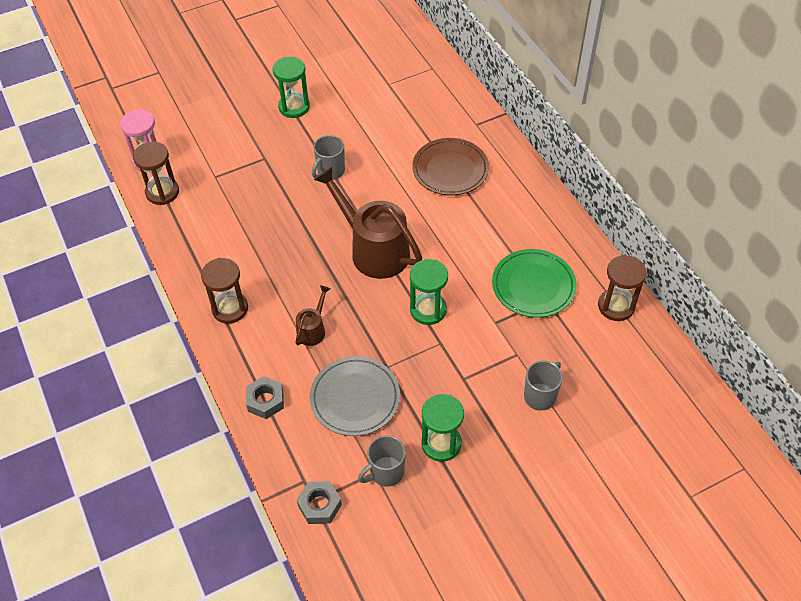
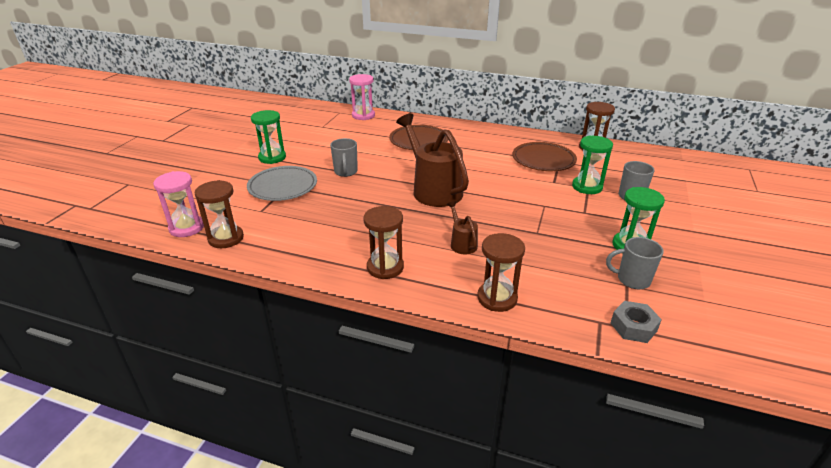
camera: 45 degrees left, 20 degrees down
grey nut [246,376,284,419] -> brown hourglass [477,233,525,312]
grey plate [310,356,400,436] -> grey plate moved to [247,166,317,201]
brown watering can [314,167,422,279] -> brown watering can turned 60 degrees clockwise [396,114,469,207]
grey mug [358,435,406,487] -> grey mug turned 90 degrees clockwise [606,237,664,289]
green hourglass [410,259,448,325] -> green hourglass moved to [572,135,613,194]
green plate [492,249,577,318] -> brown plate [512,142,577,171]
none -> pink hourglass [349,74,375,120]

